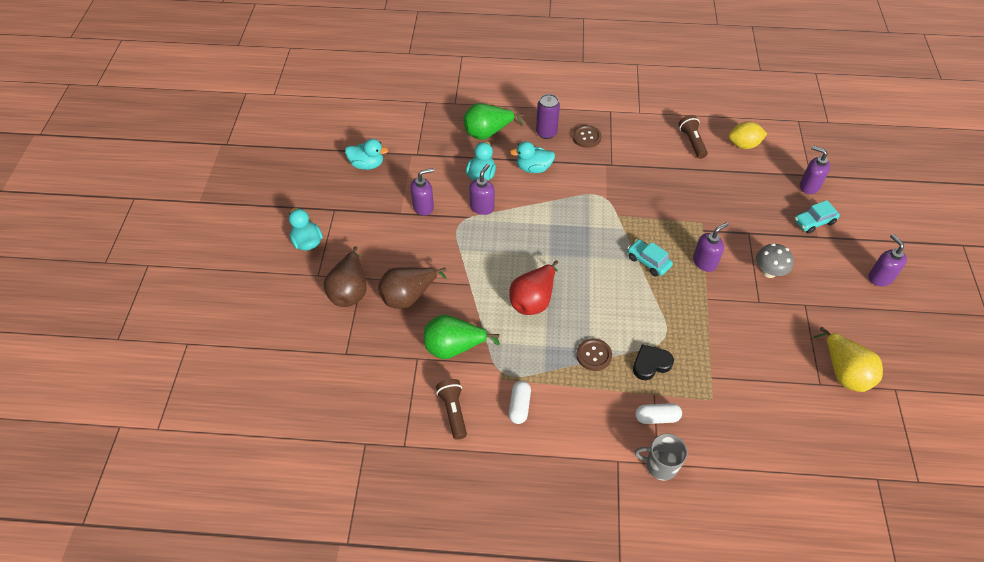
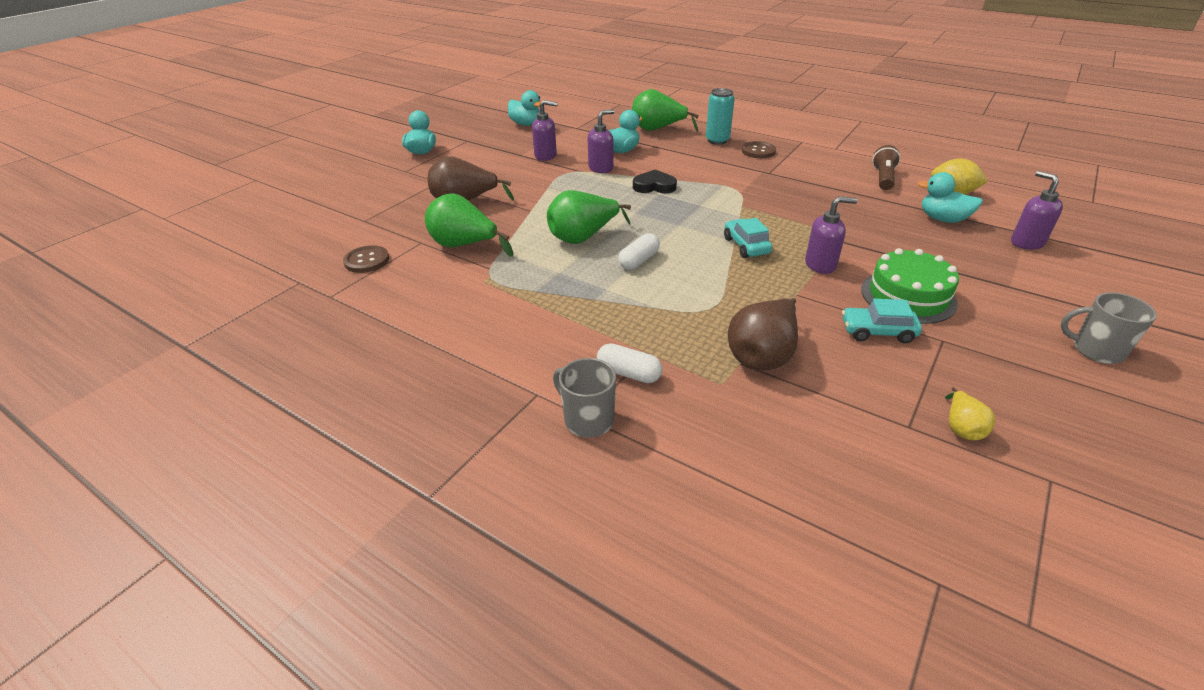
camera: 30 degrees right, 15 degrees down
brown pear [324,246,367,307] -> brown pear moved to [728,298,798,370]
brown flashlight [436,379,467,440] -> none
red pear [509,260,558,315] -> green pear [547,190,631,244]
white capsule [509,381,531,424] -> white capsule moved to [618,233,660,270]
turquoise duck [510,141,555,173] -> turquoise duck moved to [917,172,983,223]
purple can [536,94,560,139] -> turquoise can [706,88,735,145]
brown button [576,338,612,371] -> brown button moved to [343,245,389,273]
black heart [633,344,674,380] -> black heart moved to [633,169,677,193]
grey mushroom [756,243,794,278] -> green cake [861,248,959,324]
turquoise car [794,200,840,234] -> turquoise car moved to [842,299,922,344]
yellow pear [813,327,883,392] -> yellow pear [945,387,995,440], size x0.52
purple soap dispenser [868,234,907,286] -> grey mug [1061,292,1157,364]

